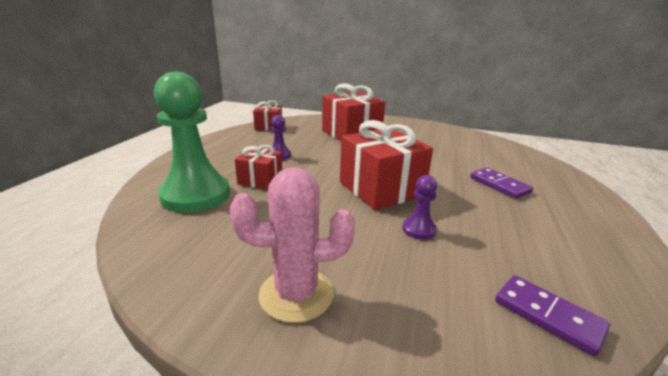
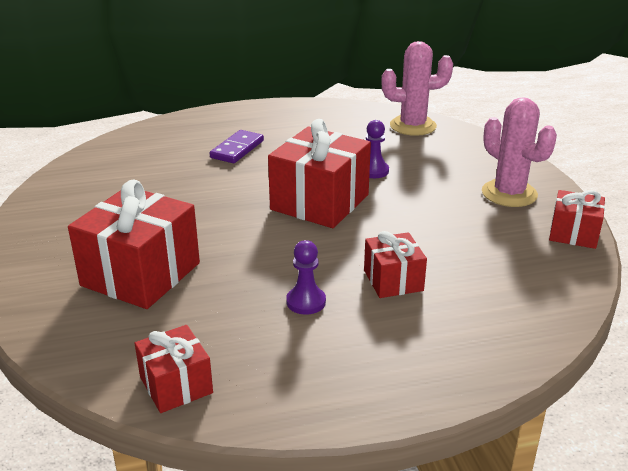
camera: 120 degrees left, 5 degrees up
green pawn [154,72,230,213] -> none
purple domino [495,275,610,356] -> pink cactus [381,41,453,136]
none -> red gift [549,190,605,249]

